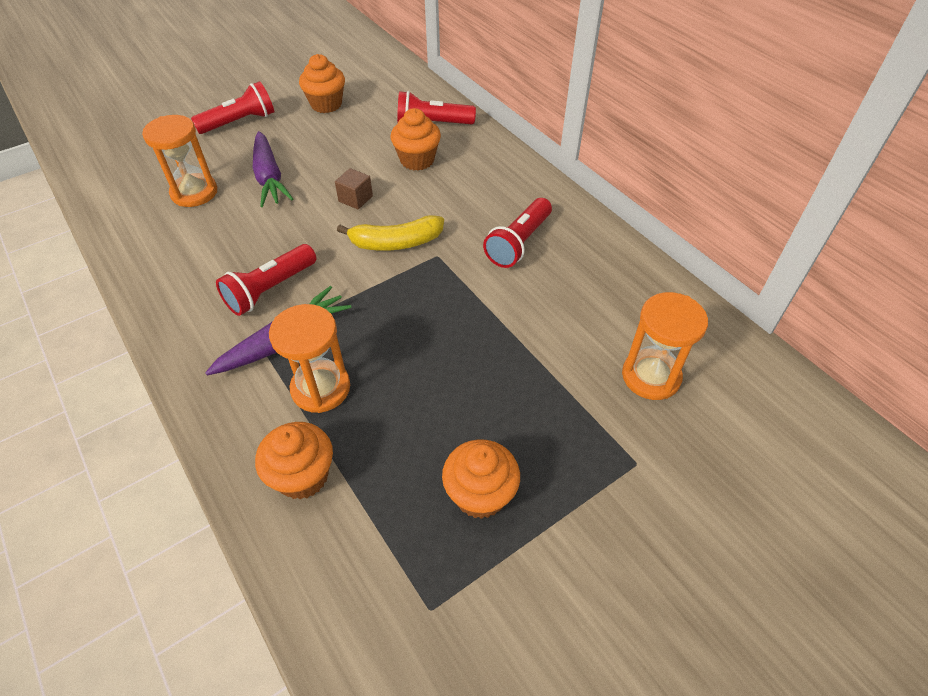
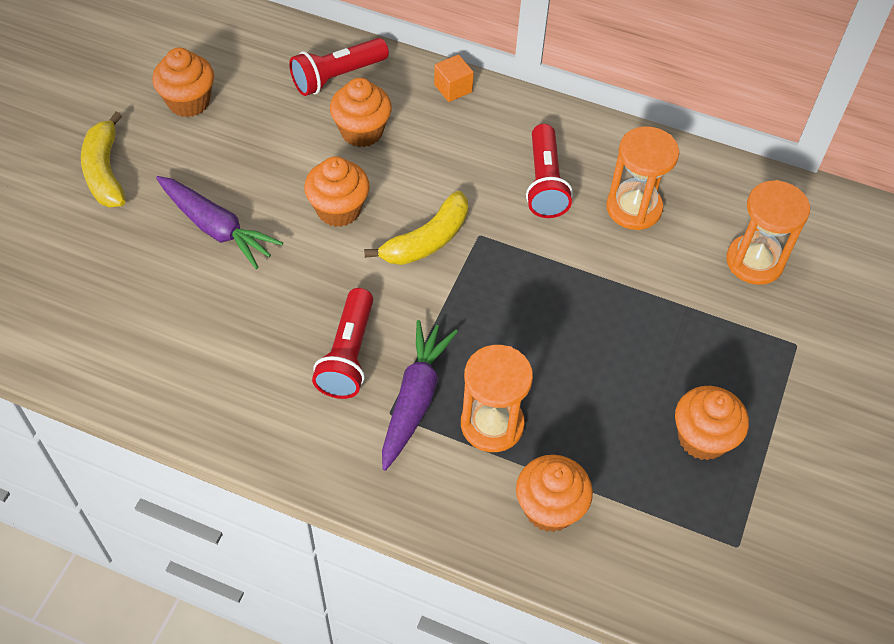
camera: 35 degrees left, 5 degrees up
orange hourglass [142,115,217,207] -> orange hourglass moved to [606,126,679,230]
red flashlight [191,81,274,134] -> yellow banana [81,112,125,207]
brown cube [335,168,373,209] -> orange cupcake [304,156,370,227]
none -> orange cube [434,55,474,102]

